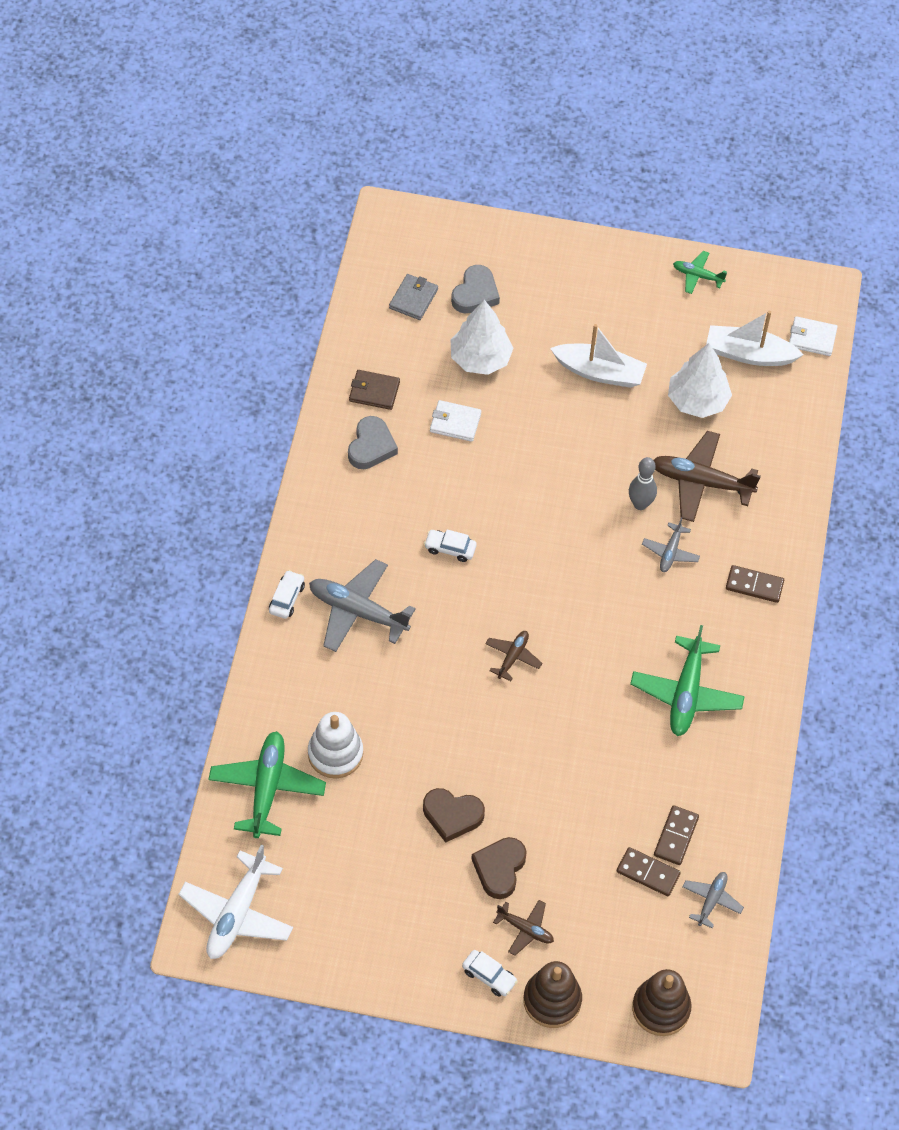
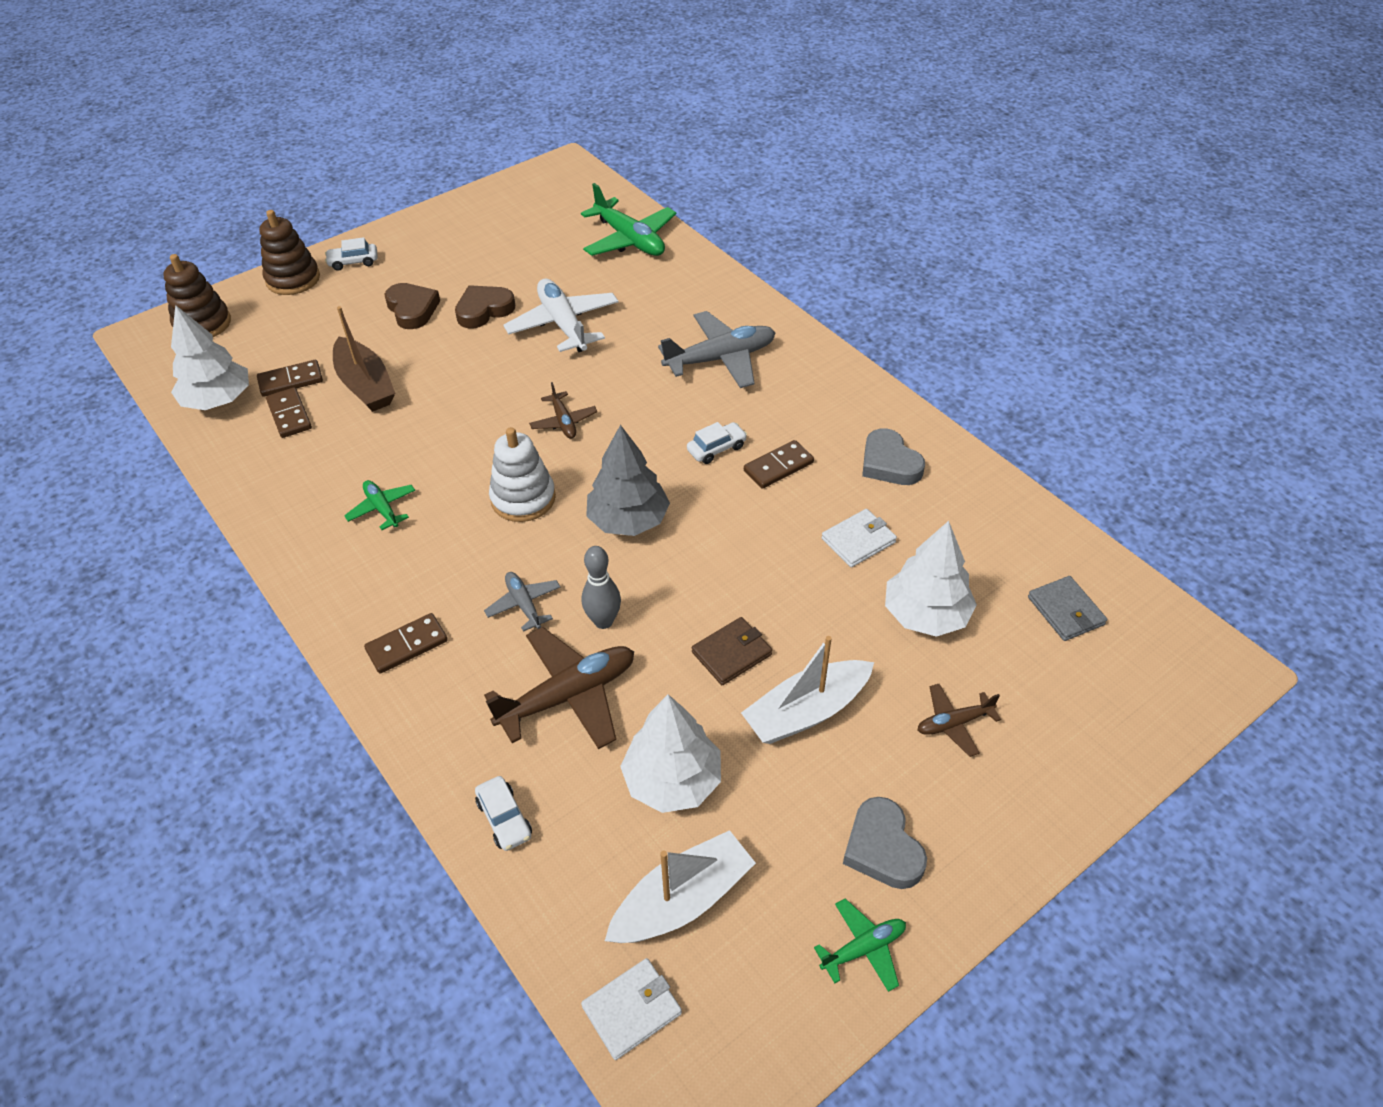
camera: 135 degrees right, 10 degrees down
white plane [178,845,293,959] -> white plane moved to [504,279,618,352]
white car [269,570,305,619] -> white car moved to [475,776,532,851]
white stacking toy [308,712,363,779] -> white stacking toy moved to [489,427,556,522]
brown wallet [349,370,400,410] -> brown wallet moved to [692,617,772,685]
grey heart [451,265,500,313] -> grey heart moved to [843,797,927,889]
brown plane [493,900,554,956] -> brown plane moved to [918,684,1001,757]
green plane [630,625,745,736] -> green plane [344,480,415,530], size x0.54
grey plane [683,872,744,928] -> white tree [171,305,249,410]
none -> brown boat [333,306,395,412]
none -> grey tree [586,425,670,536]
none -> brown domino [744,440,814,489]

